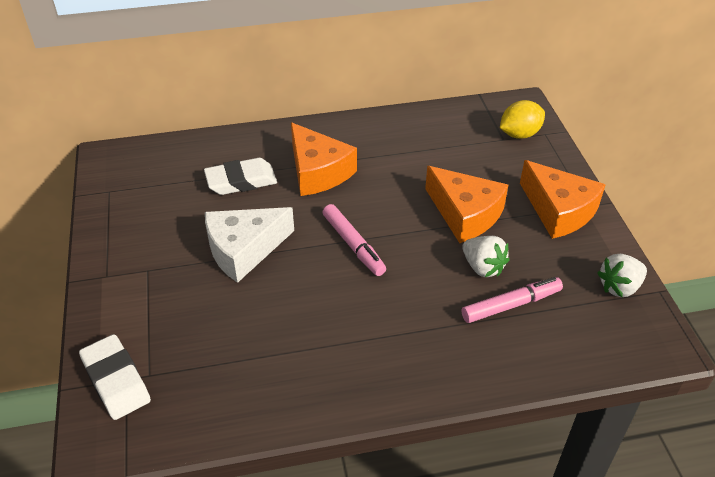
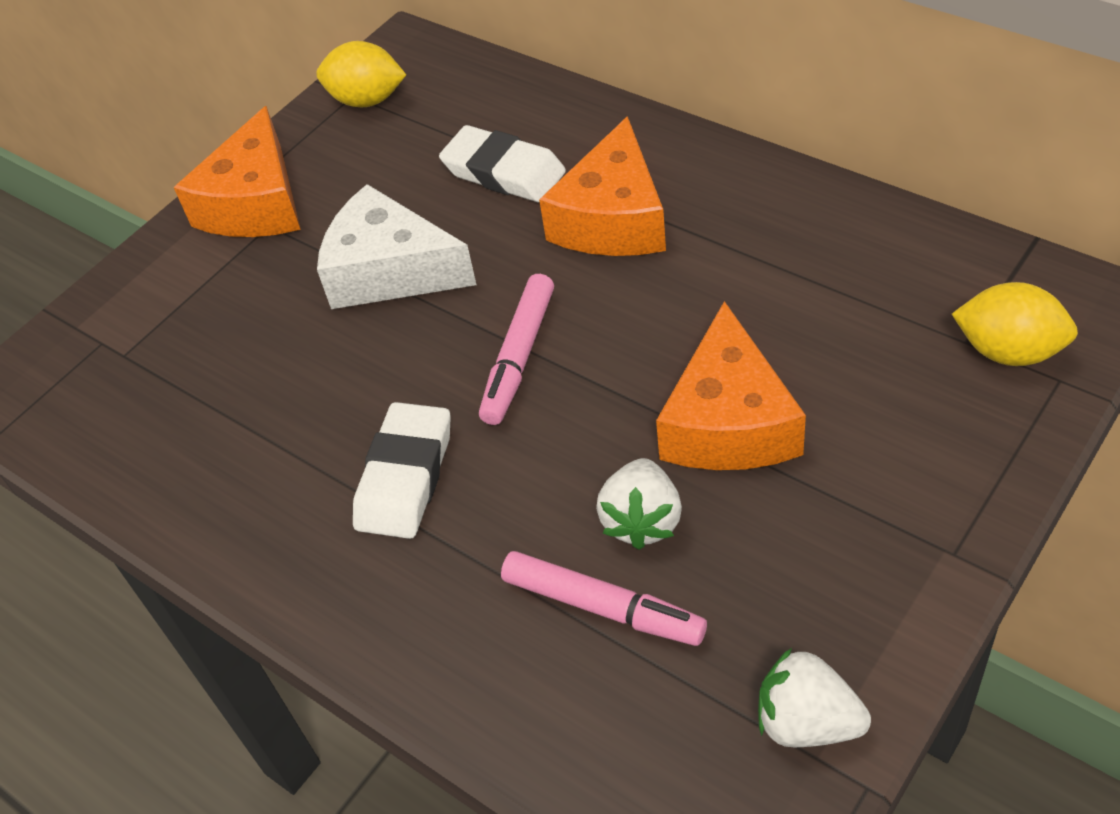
camera: 55 degrees right, 5 degrees up
white eraser [79,334,151,420] -> white eraser moved to [353,402,451,539]
orange cheese [520,160,606,239] -> orange cheese moved to [174,106,301,237]
none -> yellow lemon [316,41,406,108]

